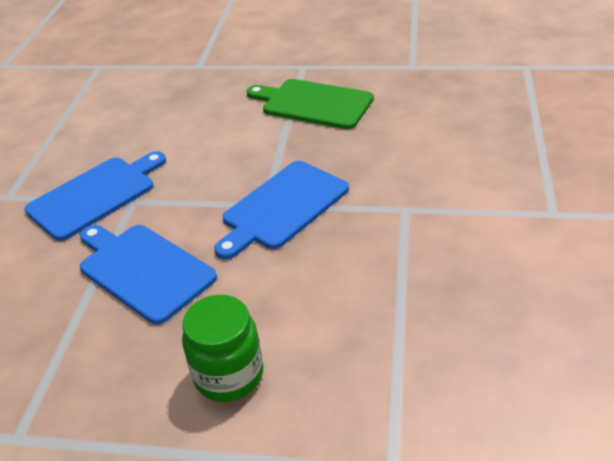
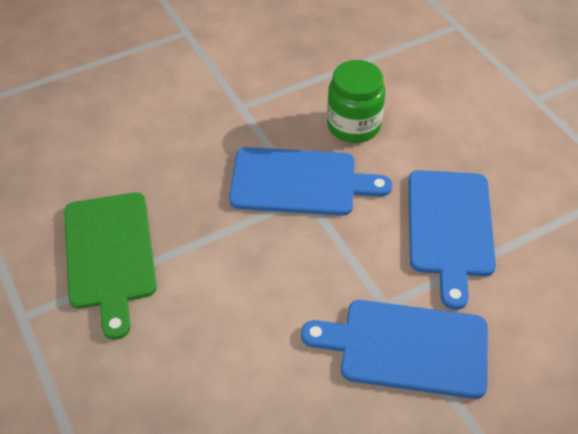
camera: 130 degrees left, 10 degrees up
green jar [182,295,263,402] -> green jar moved to [327,60,385,143]

